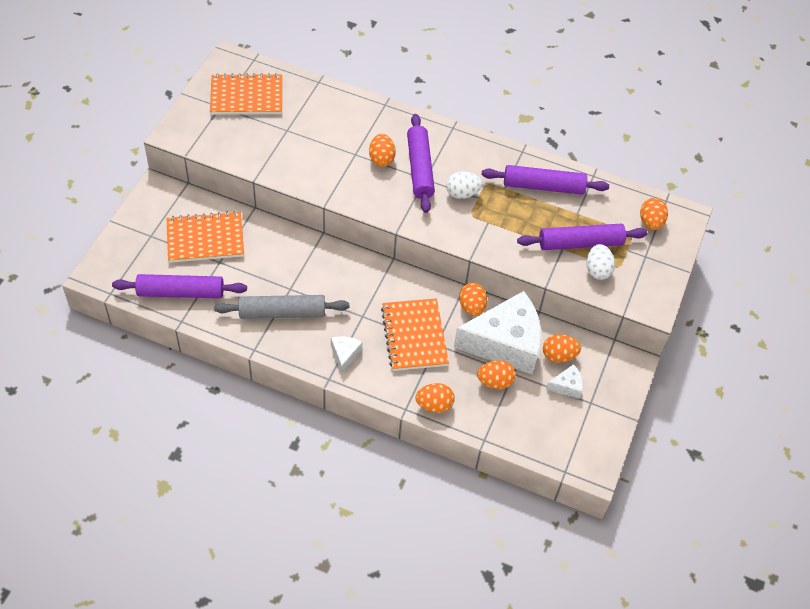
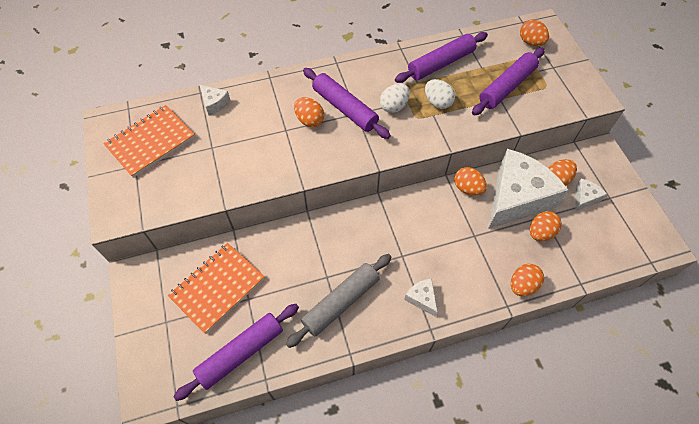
camera: 35 degrees left, 5 degrees up
orange notebook [381,298,449,371] -> none
white egg [586,244,615,280] -> white egg moved to [425,79,455,109]
none -> white cheese [200,85,230,116]

